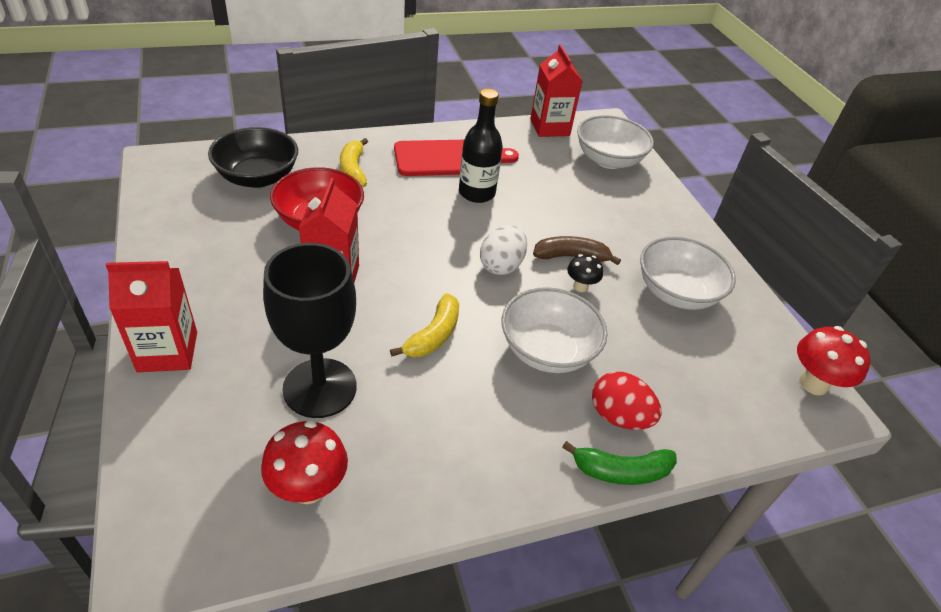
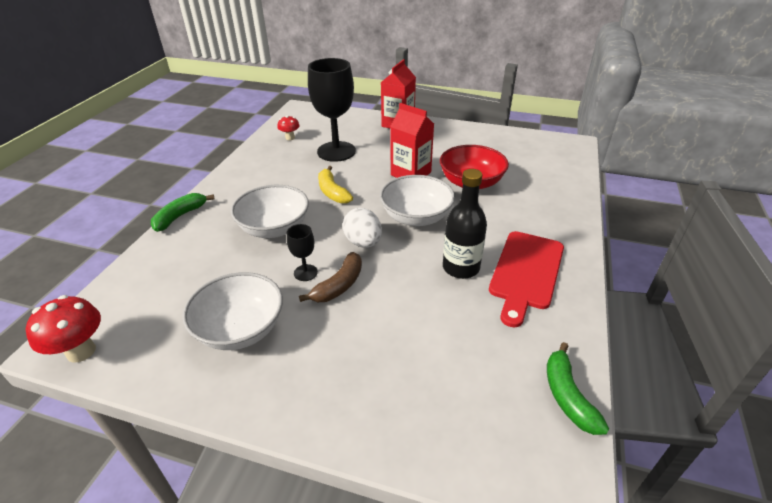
camera: 130 degrees right, 5 degrees down
black bowl [208,127,298,188] -> none
red mushroom [261,421,348,504] -> red mushroom [277,115,300,140], size x0.60
yellow banana [340,138,368,187] -> none
red carton [530,45,582,137] -> green banana [547,342,609,435]
black mushroom [567,254,603,292] -> black goblet [287,224,318,281]
white bowl [577,115,654,169] -> white bowl moved to [380,175,455,226]
red egg [592,372,662,430] -> none

